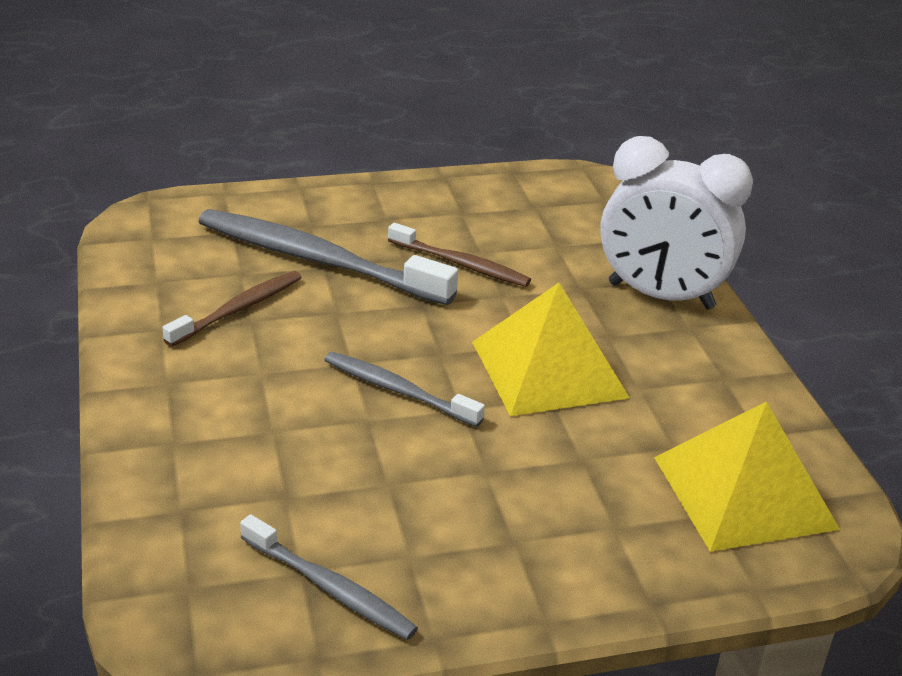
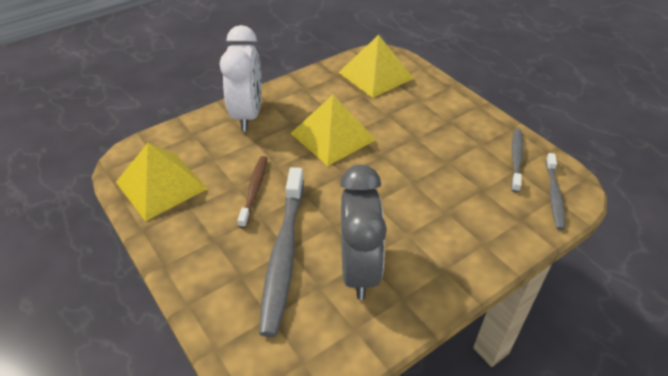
camera: 110 degrees left, 10 degrees up
brown toothbrush [162,271,302,347] -> grey clock [340,165,387,300]
grey toothbrush [324,352,485,427] -> grey toothbrush moved to [546,153,565,230]
none -> yellow pyramid [116,143,208,221]

